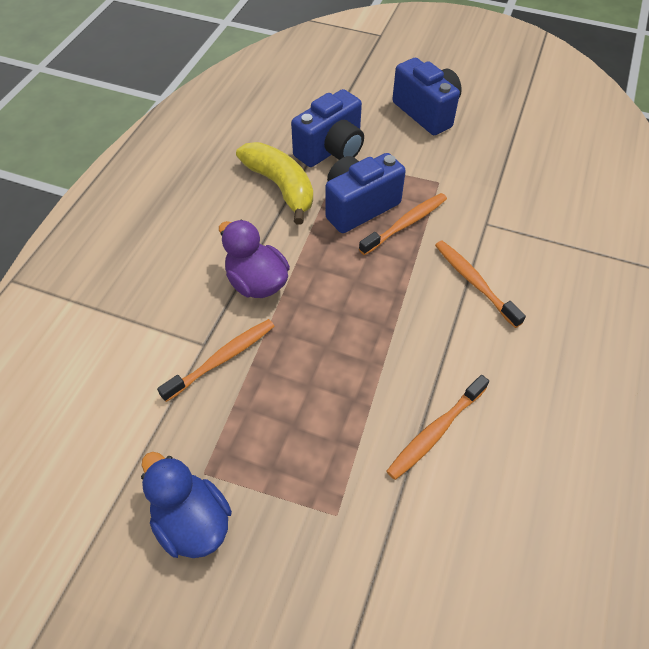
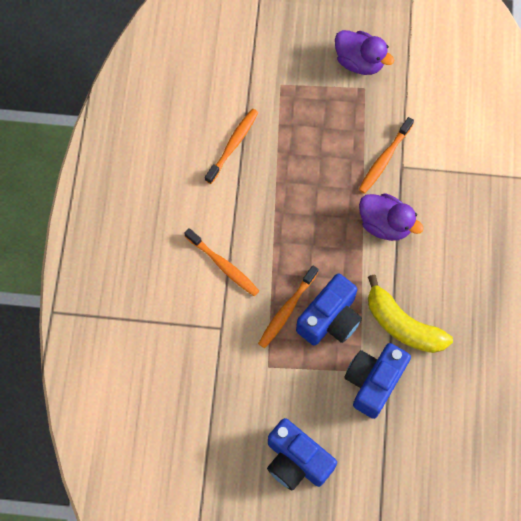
camera: 165 degrees right, 15 degrees up
blue duck [141,452,232,558] -> purple duck [335,30,394,75]

